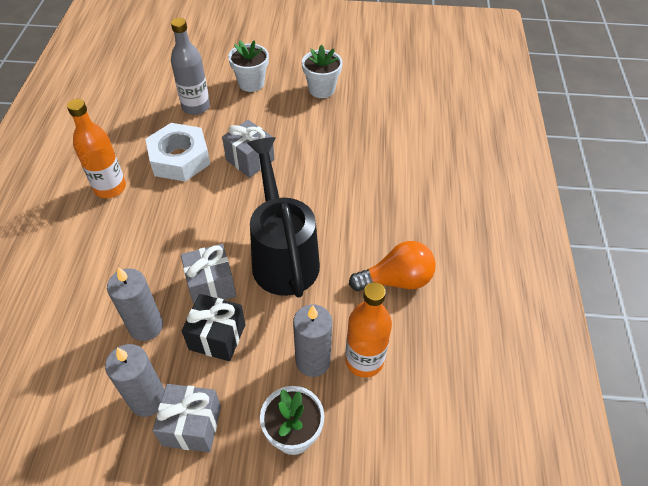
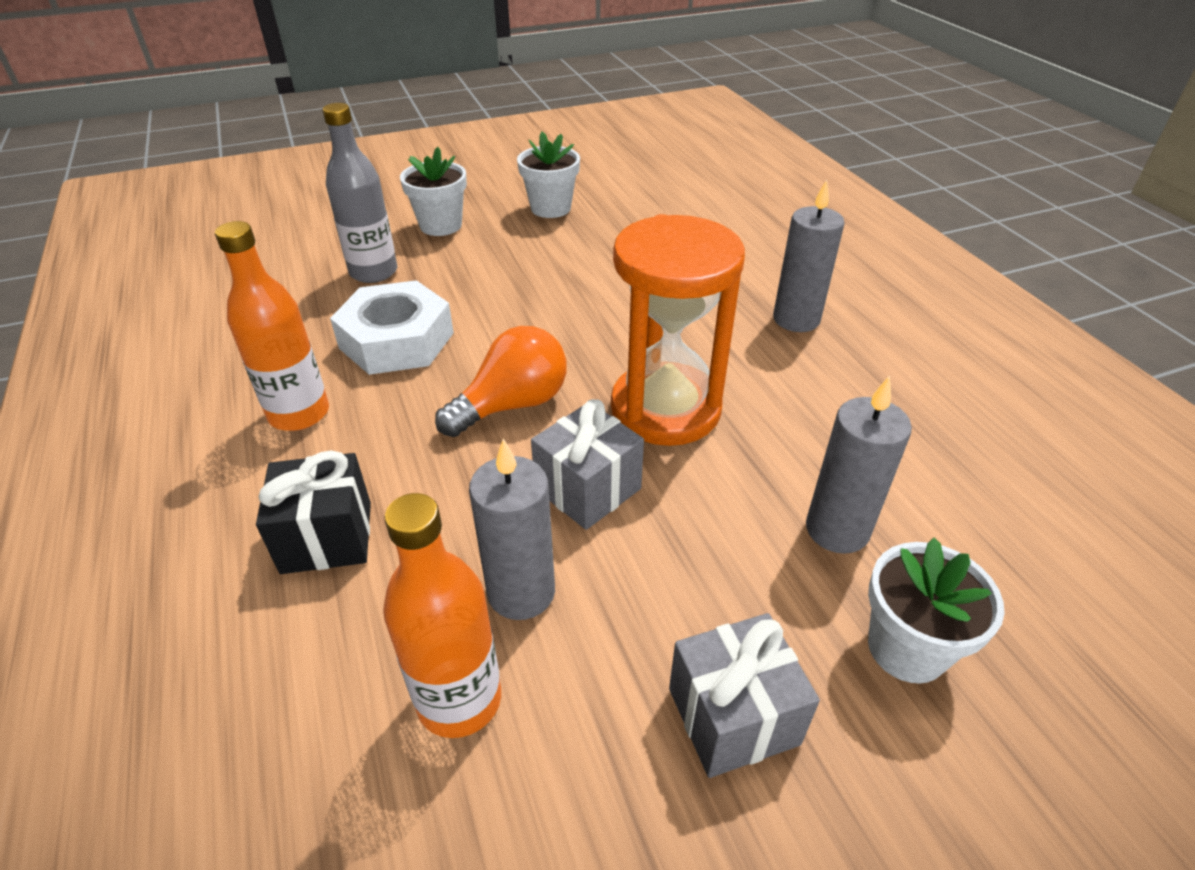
camera: 25 degrees left, 10 degrees down
grey candle [105,344,165,417] -> grey candle moved to [773,180,845,332]
black gift [182,294,245,361] -> black gift moved to [256,450,371,574]
grey gift [222,120,275,178] -> none
black watering can [247,137,320,298] -> orange hourglass [611,214,745,446]
orange bottle [345,282,392,377] -> orange bottle moved to [383,493,501,738]
orange light bulb [349,241,436,291] -> orange light bulb moved to [435,326,567,437]

